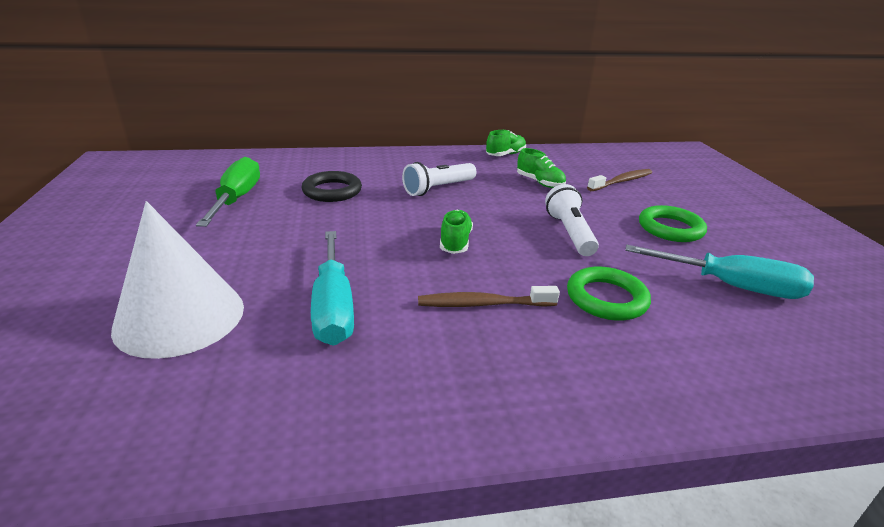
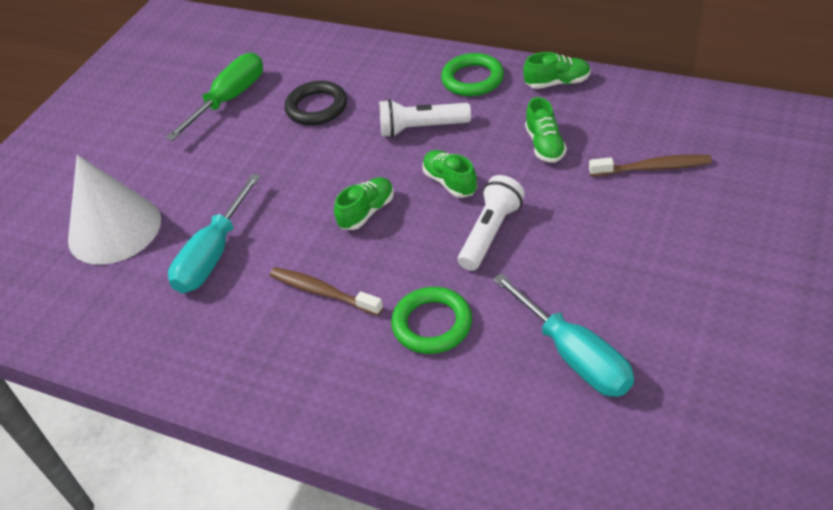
camera: 40 degrees right, 15 degrees up
green ring [639,205,707,242] -> green ring moved to [441,53,504,96]
none -> green shoe [422,150,477,198]

